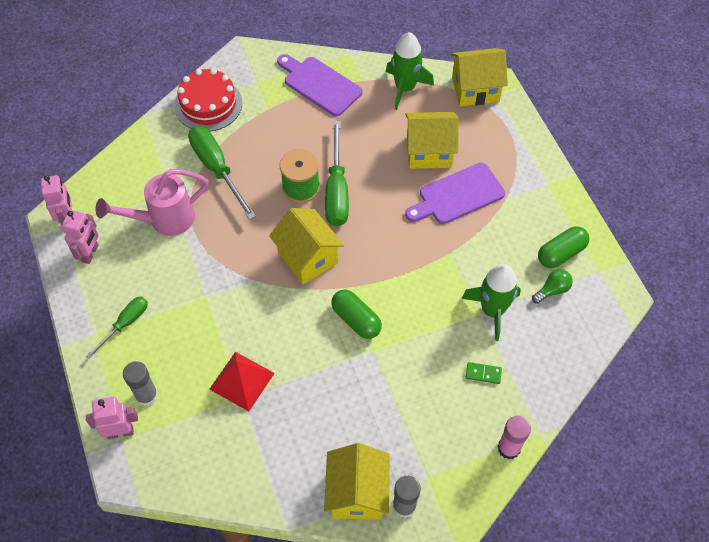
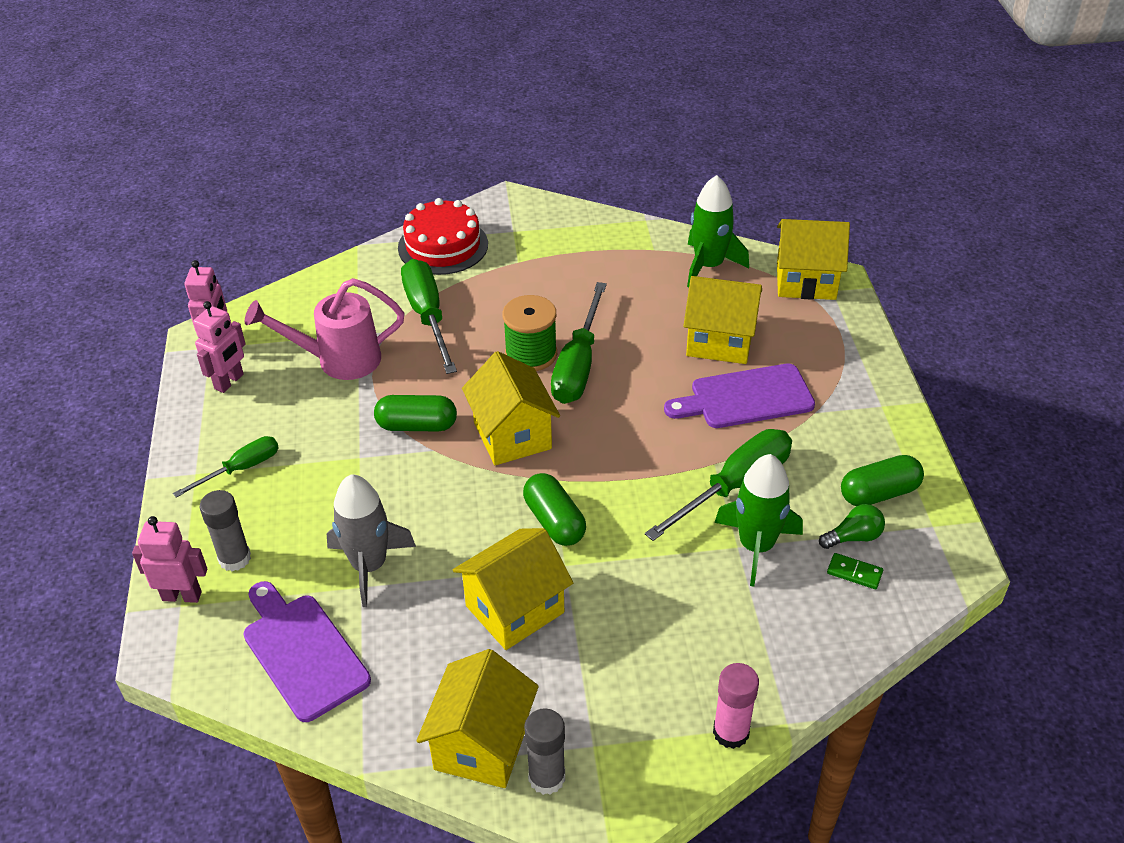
camera: 15 degrees right, 15 degrees down
red pyramid [209,352,275,412] -> grey rocket [327,474,416,607]
purple cutting board [277,54,362,116] -> purple cutting board moved to [243,581,371,722]
green domino [466,362,502,384] -> green domino moved to [827,553,883,589]
none -> green capsule [374,395,457,431]
none -> yellow house [453,528,573,650]
none -> green screwdriver [645,429,792,541]

